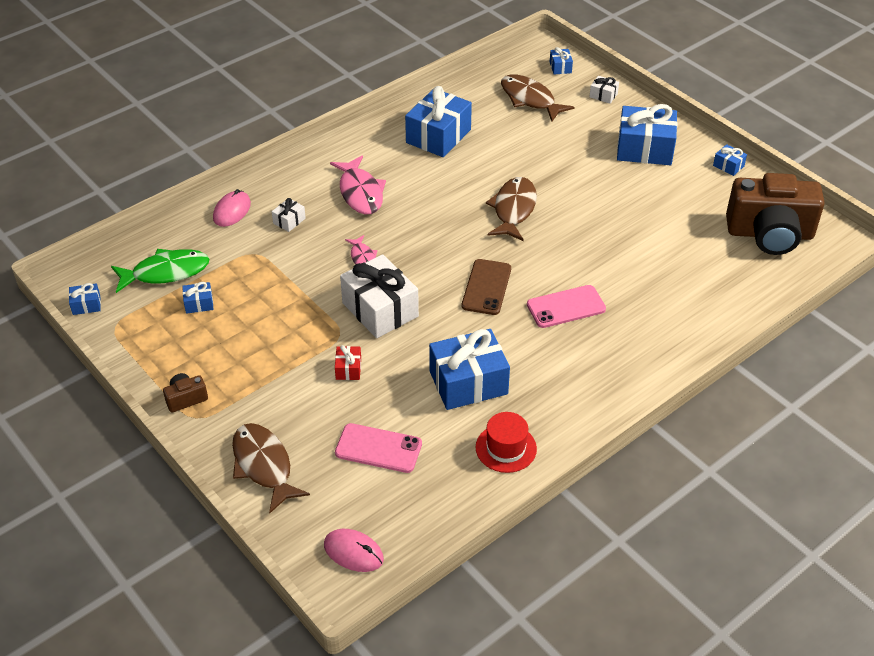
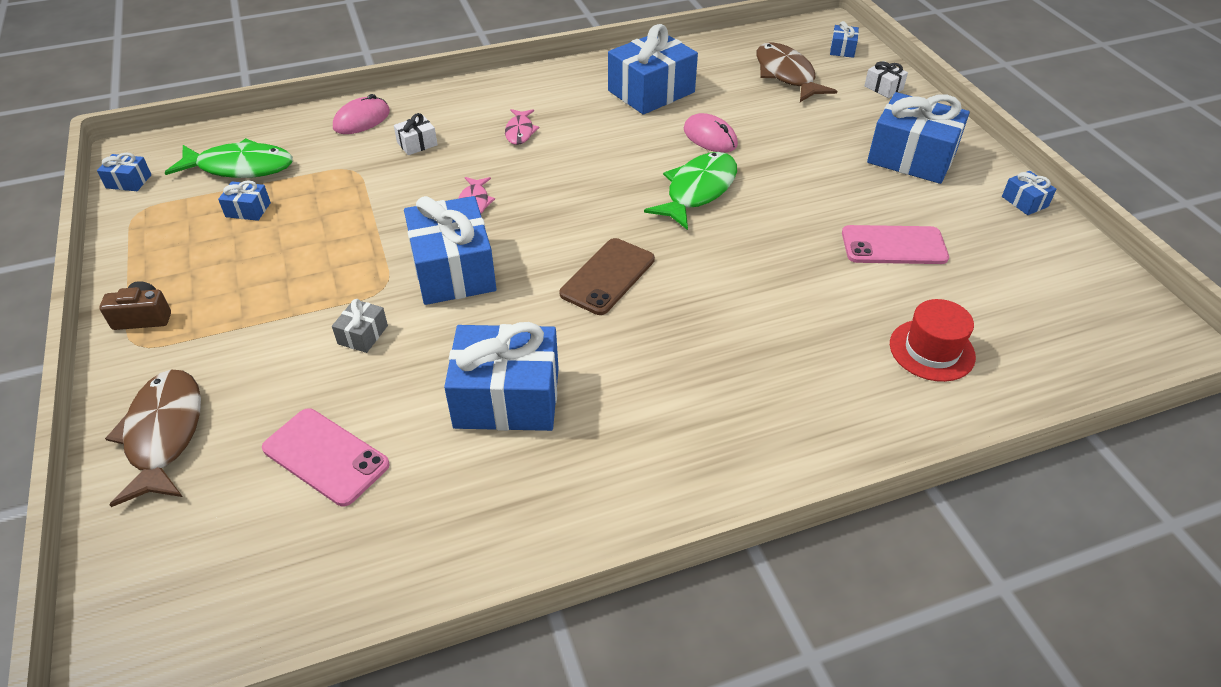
camera: 20 degrees right, 0 degrees up
pink mouse [324,529,384,572] -> pink mouse moved to [684,113,738,153]
pink fish [330,156,386,214] -> pink fish [505,109,540,145], size x0.55
red gift [335,345,361,380] -> grey gift [332,299,388,353]
white gift [340,254,419,338] -> blue gift [404,196,496,305]
red hat [476,412,537,473] -> red hat moved to [890,299,976,382]
brown fish [486,177,537,241] -> green fish [644,152,737,230]
pink phone [527,285,606,328] -> pink phone moved to [842,225,949,264]
brown camera [726,173,825,255] -> none

